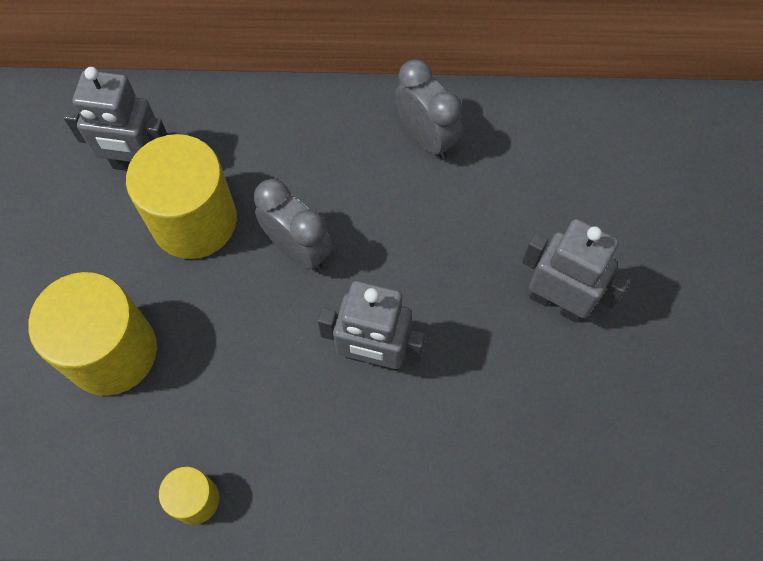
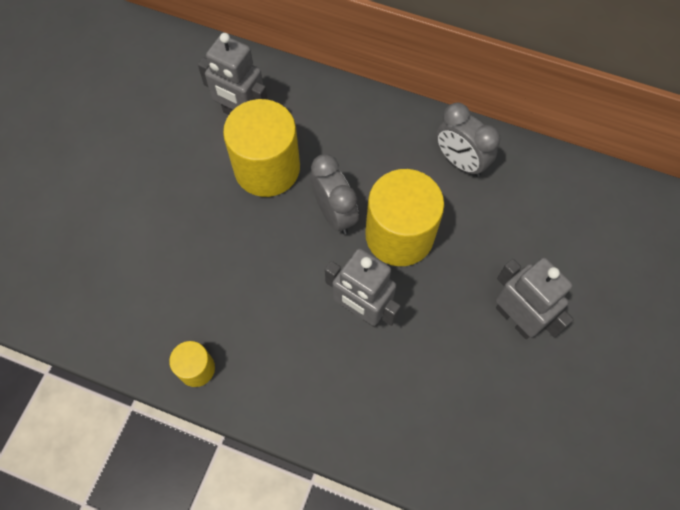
camera: 20 degrees right, 0 degrees up
yellow cylinder [28,272,157,396] -> yellow cylinder moved to [365,169,444,266]
grey clock [394,59,463,160] -> grey clock turned 150 degrees clockwise [436,103,500,177]

